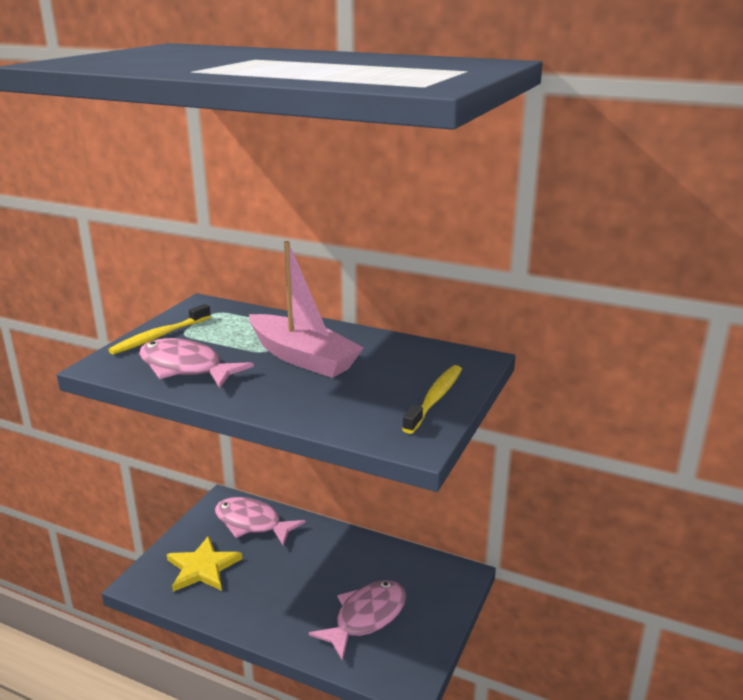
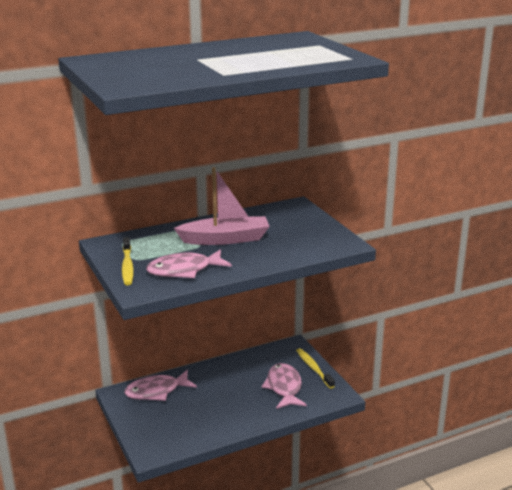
camera: 50 degrees left, 0 degrees up
yellow star [167,536,242,592] -> none
yellow toothbrush [402,365,462,434] -> yellow toothbrush moved to [296,348,335,389]

